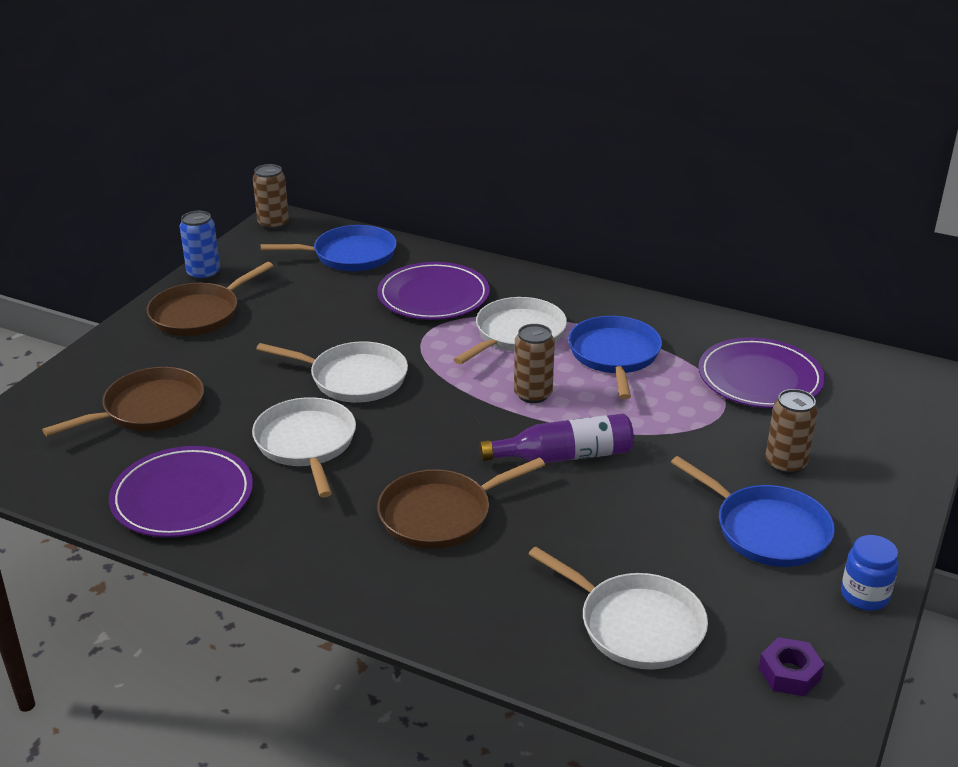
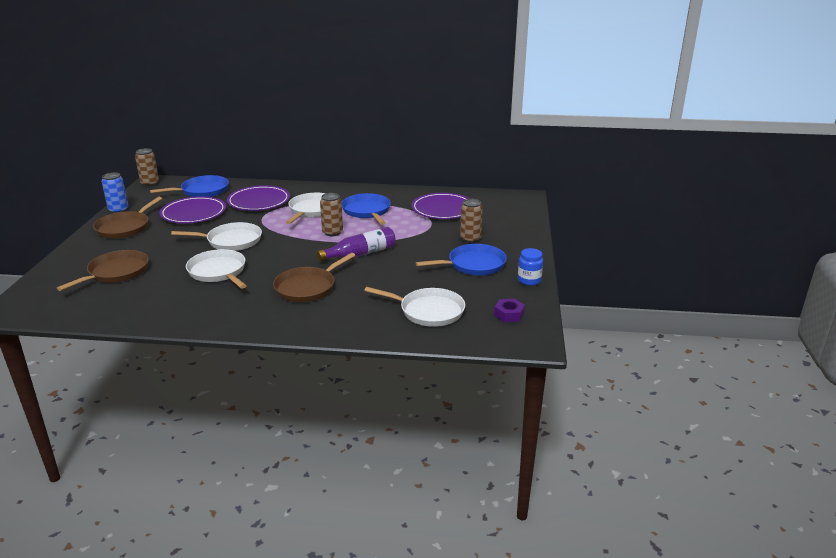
camera: 20 degrees left, 5 degrees down
purple plate [109,446,253,537] -> purple plate moved to [159,196,226,224]
blue pan [671,456,835,567] -> blue pan turned 45 degrees counterclockwise [416,244,507,276]

